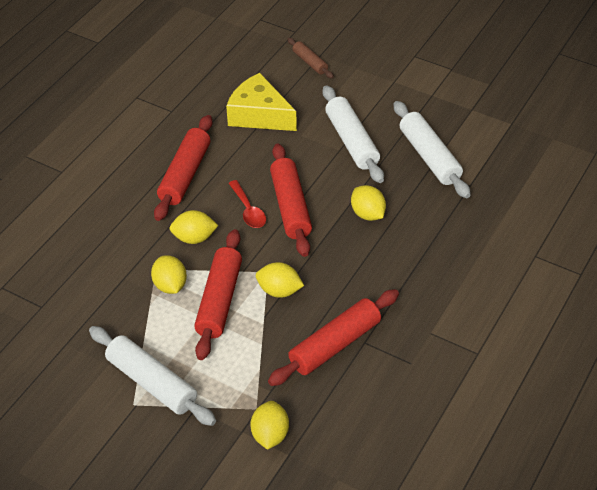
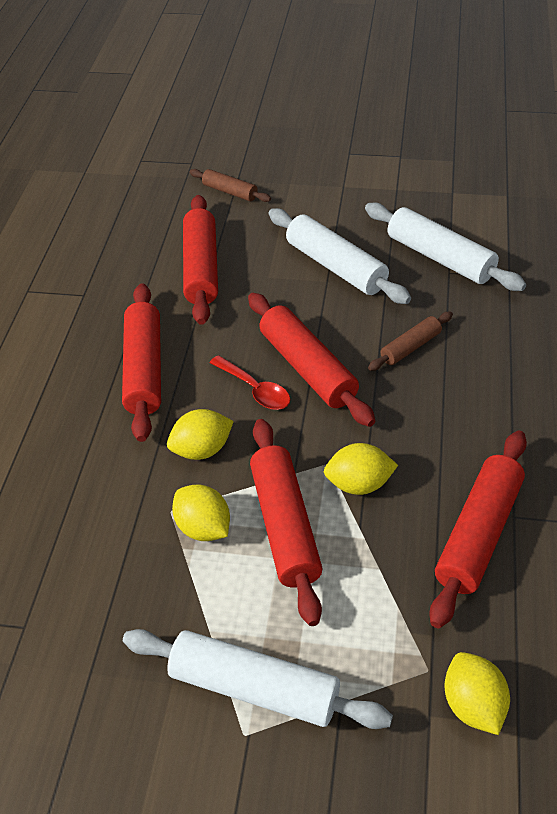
camera: 20 degrees left, 0 degrees up
yellow cheese [226,73,297,131] -> red rolling pin [183,195,218,325]
yellow lemon [351,185,386,221] -> brown rolling pin [368,312,453,371]

